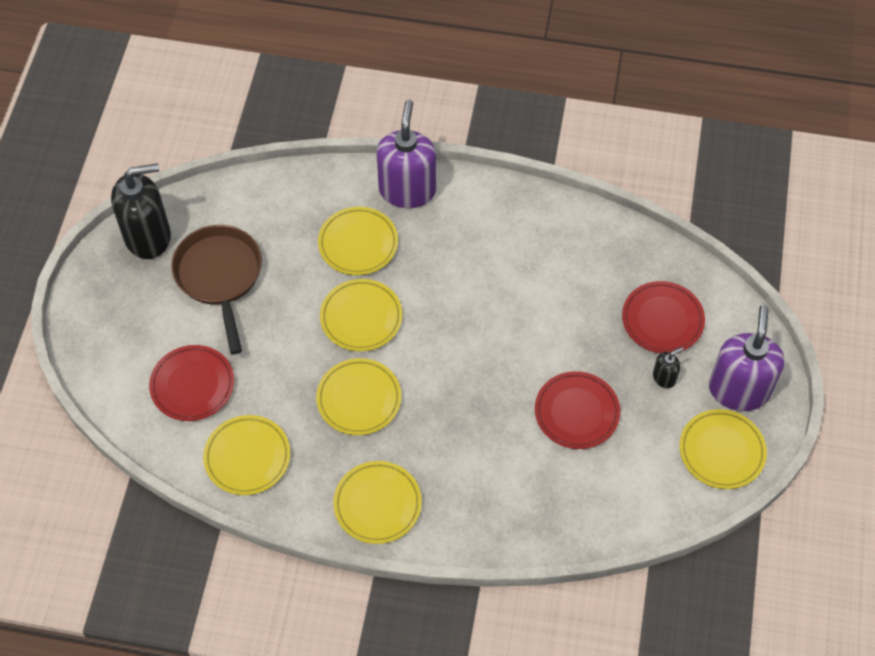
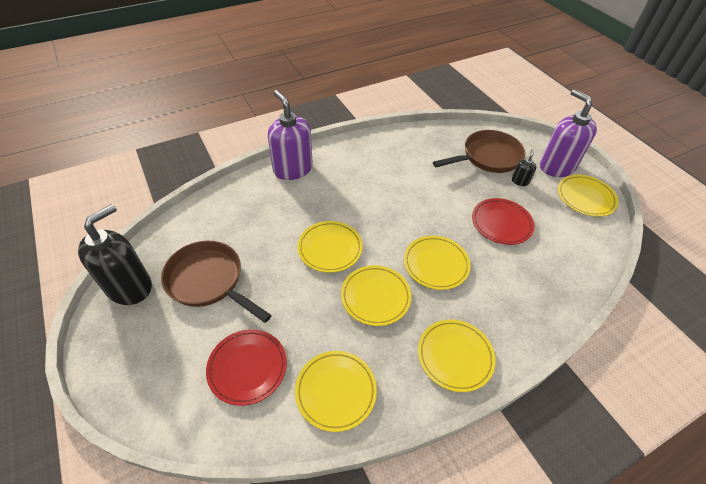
camera: 40 degrees left, 10 degrees down
yellow plate [318,207,398,275] -> yellow plate moved to [404,236,471,290]
red plate [622,281,705,353] -> brown pan [433,130,525,173]

